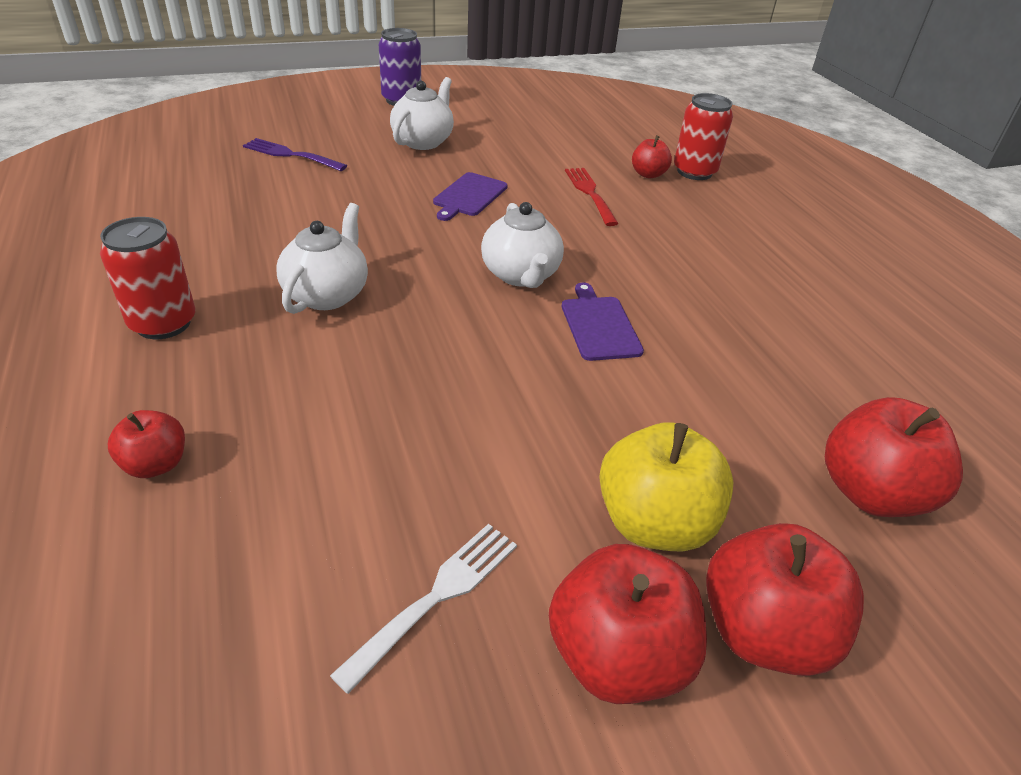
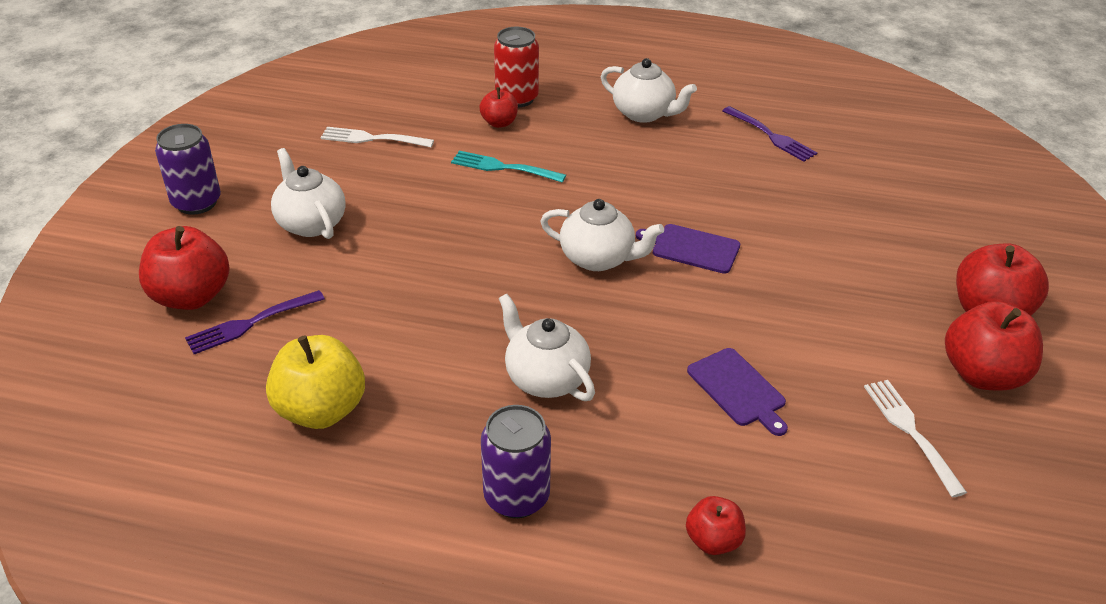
camera: 55 degrees left, 0 degrees up
red can [100,217,195,339] -> purple can [481,405,551,518]
purple cutting board [433,172,508,221] -> purple cutting board moved to [687,348,788,436]
red fork [565,168,619,226] -> turquoise fork [451,151,566,183]
yellow apple [599,422,733,551] -> yellow apple moved to [266,335,365,429]
red apple [825,397,963,517] -> red apple moved to [139,226,230,310]
none -> white fork [320,127,434,147]
none -> white teapot [601,58,697,123]
none -> purple fork [722,106,817,162]

